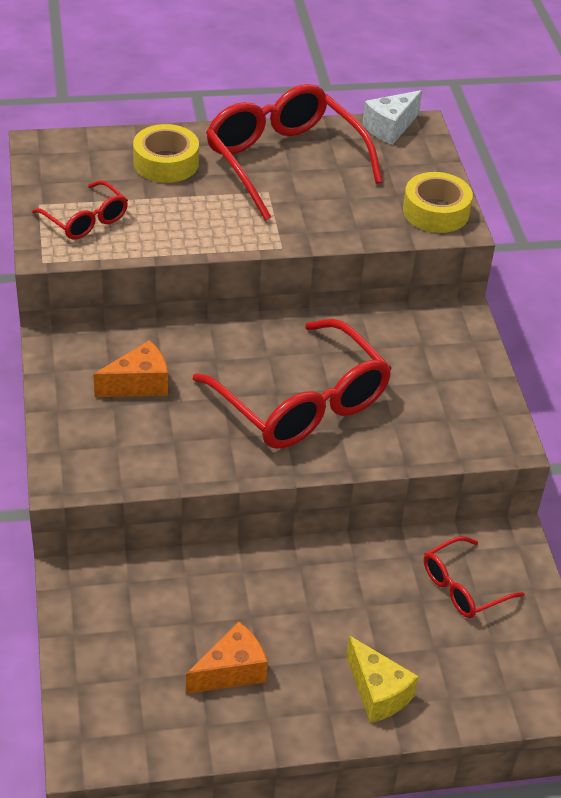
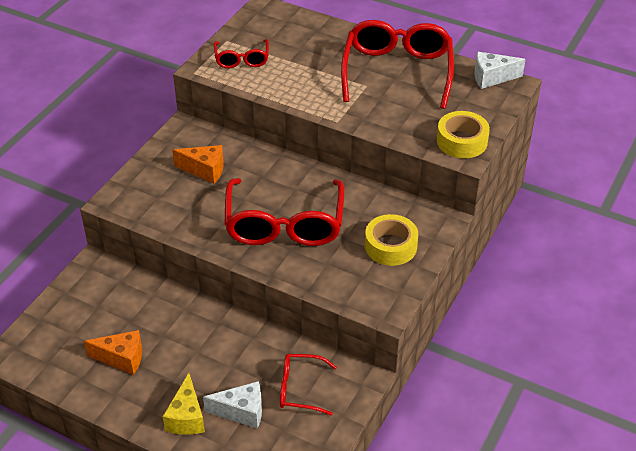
camera: 40 degrees right, 0 degrees up
yellow tape [133,124,199,183] -> yellow tape moved to [365,214,418,266]
none -> white cheese [203,381,262,429]

